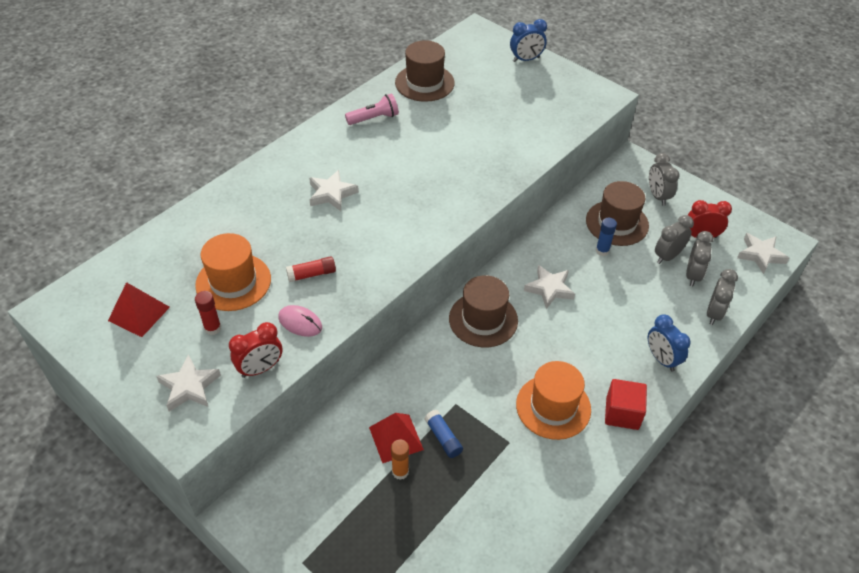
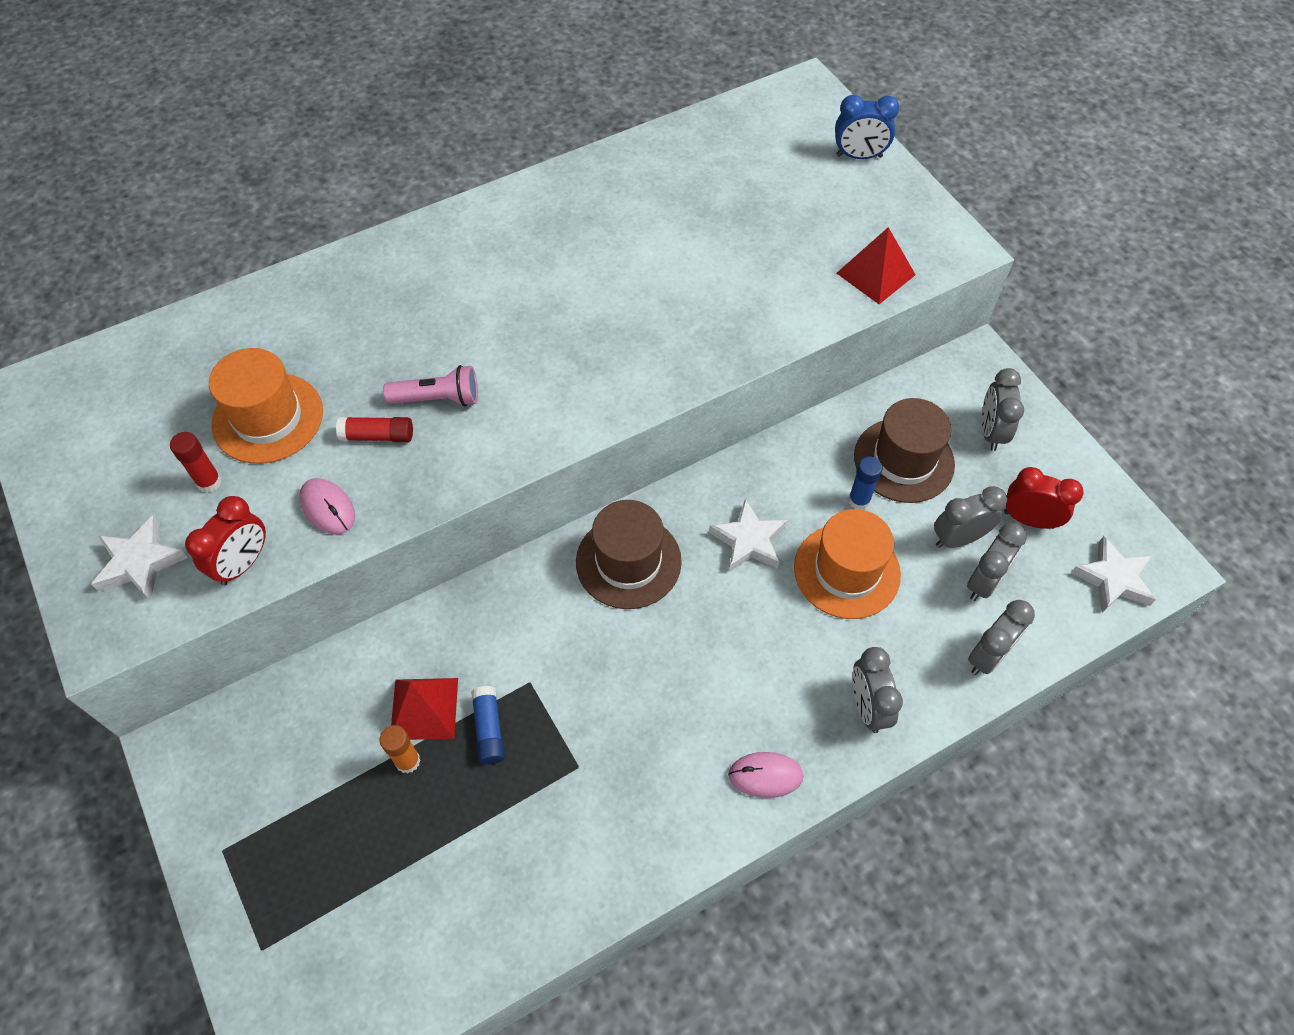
camera: 20 degrees right, 10 degrees up
red pyramid [108,282,170,337] -> red pyramid moved to [836,227,916,304]
red clock [229,322,282,378] -> red clock turned 45 degrees counterclockwise [185,496,266,585]
white star [309,170,359,211] -> none
pink flashlight [345,93,399,125] -> pink flashlight moved to [383,365,478,406]
brown hat [395,40,455,102] -> none
orange hat [516,361,591,440] -> orange hat moved to [794,509,901,619]
red cube [605,379,647,430] -> pink mouse [728,752,803,798]
blue clock [648,314,691,372] -> grey clock [852,647,903,733]

